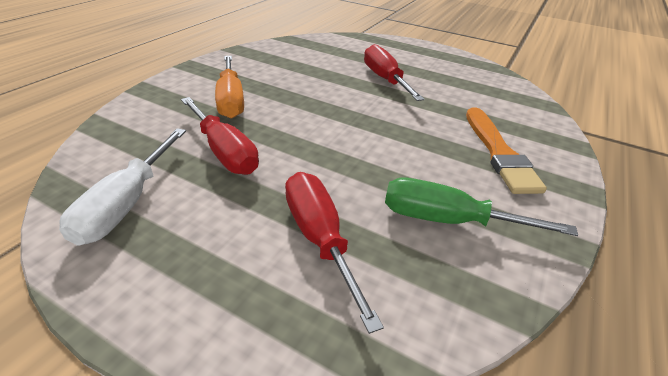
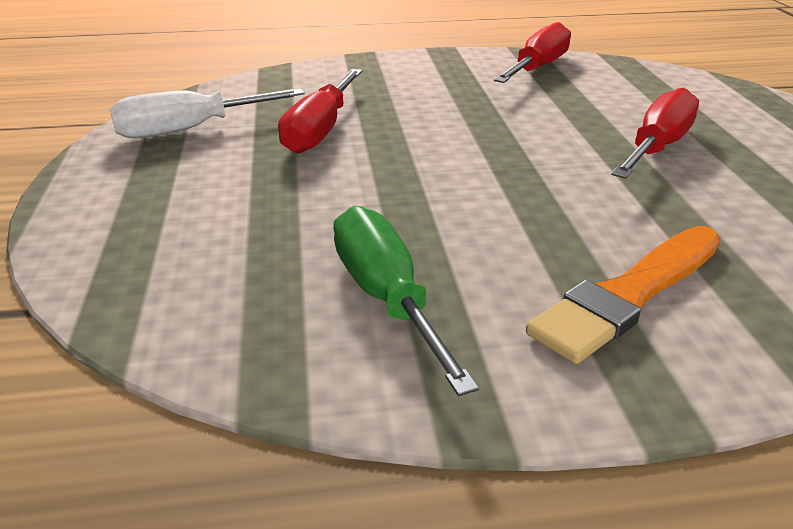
camera: 55 degrees right, 5 degrees down
orange screwdriver [215,56,244,119] -> none
red screwdriver [285,172,384,334] -> red screwdriver moved to [494,22,571,83]

